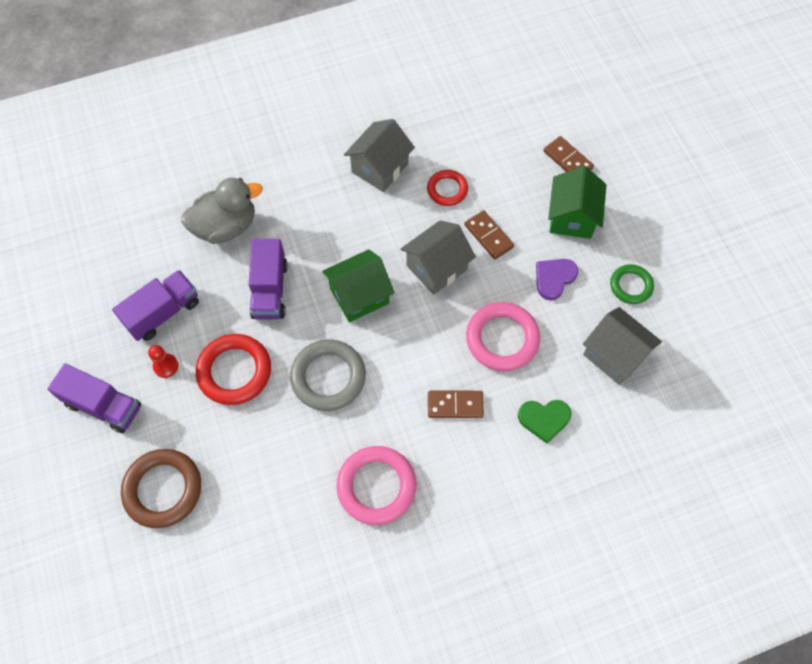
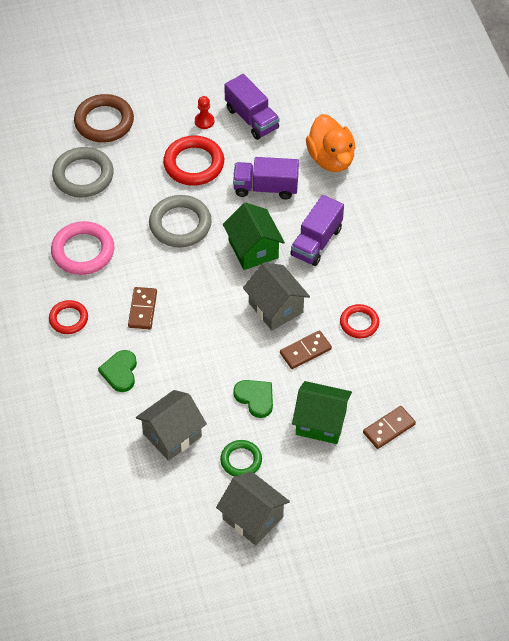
camera: 95 degrees right, 10 degrees down
purple truck [47,364,141,433] -> purple truck moved to [290,195,344,266]
grey duck [181,178,263,244] -> orange duck [306,114,355,172]
grey house [344,119,415,192] -> grey house moved to [216,472,290,545]
pink ring [466,302,540,371] -> none
purple heart [536,259,578,300] -> green heart [233,380,273,418]
none -> red ring [49,300,88,334]
none -> grey ring [52,147,114,198]

